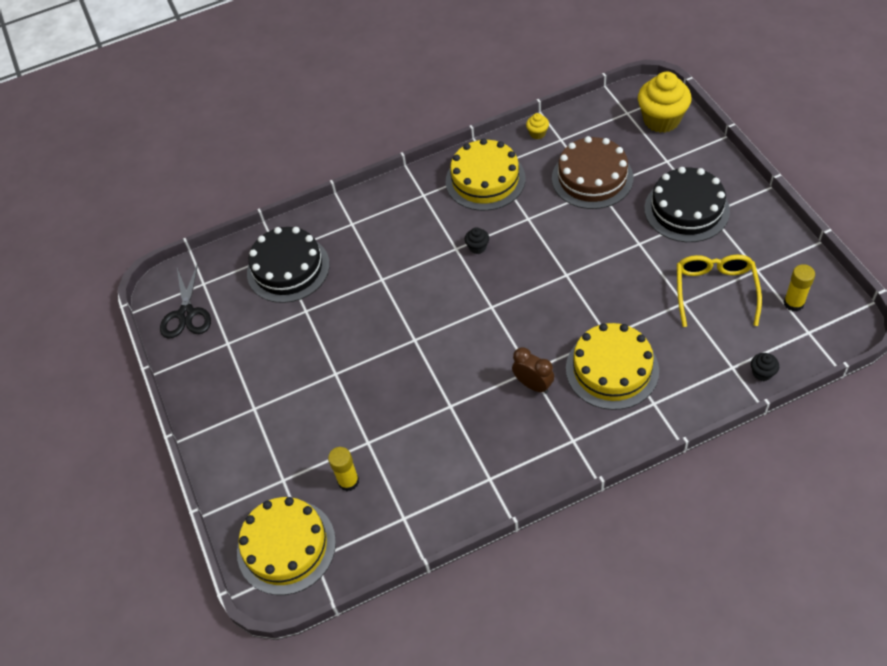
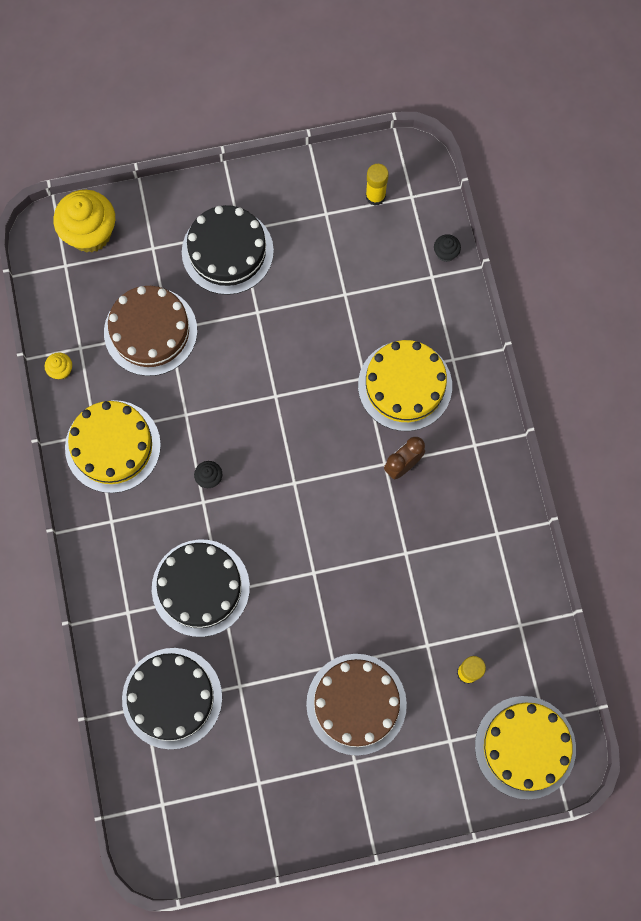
camera: 85 degrees left, 20 degrees up
black scissors [160,263,211,339] -> none
yellow glasses [677,255,762,327] -> none
none -> black cake [152,540,250,637]
none -> brown cake [306,654,407,756]

